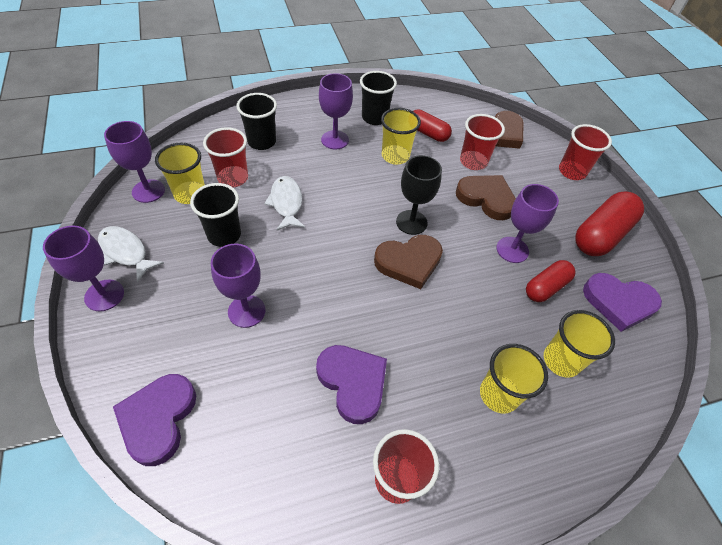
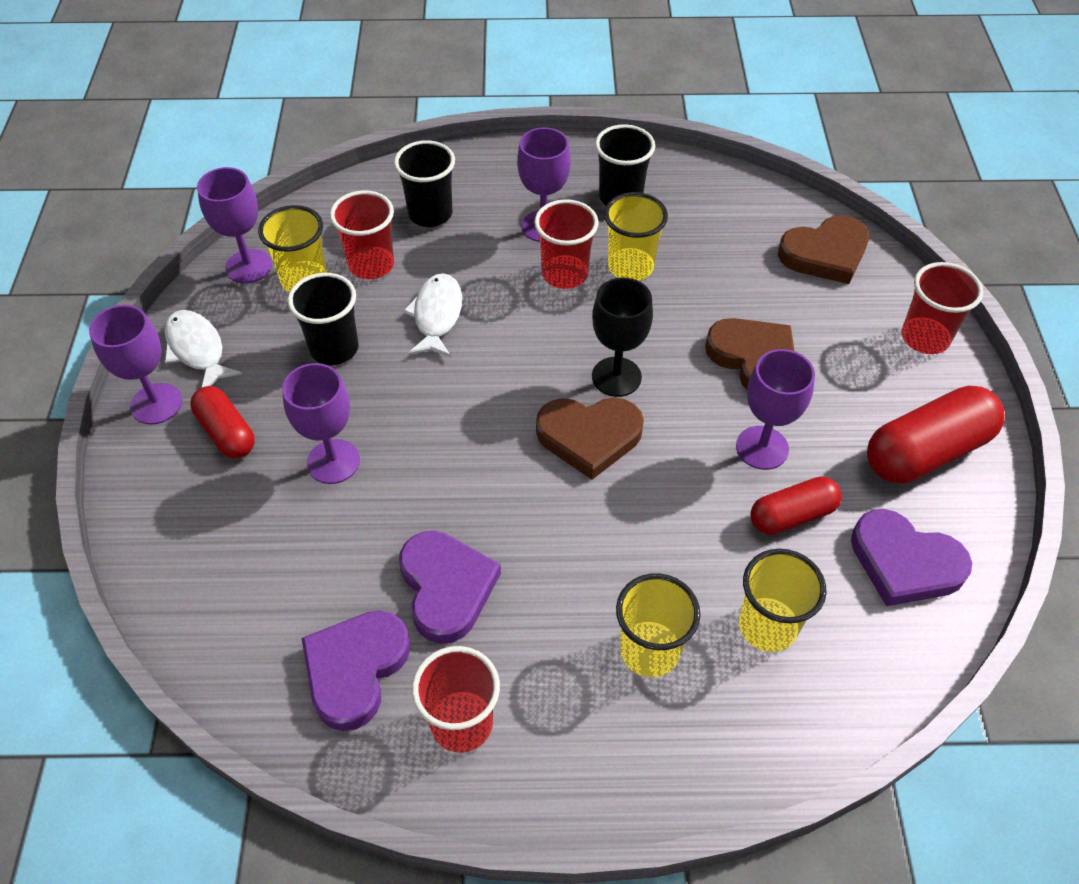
camera: 20 degrees right, 0 degrees up
purple heart [113,374,196,466] -> purple heart moved to [301,610,411,731]
red capsule [413,109,452,142] -> red capsule moved to [190,386,255,458]
red cup [460,114,505,170] -> red cup moved to [534,199,599,289]

